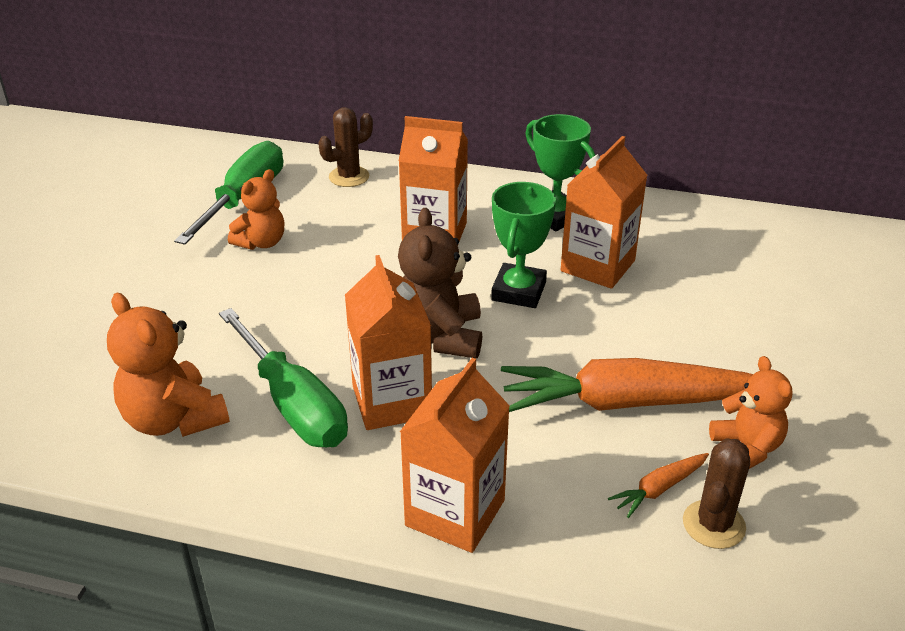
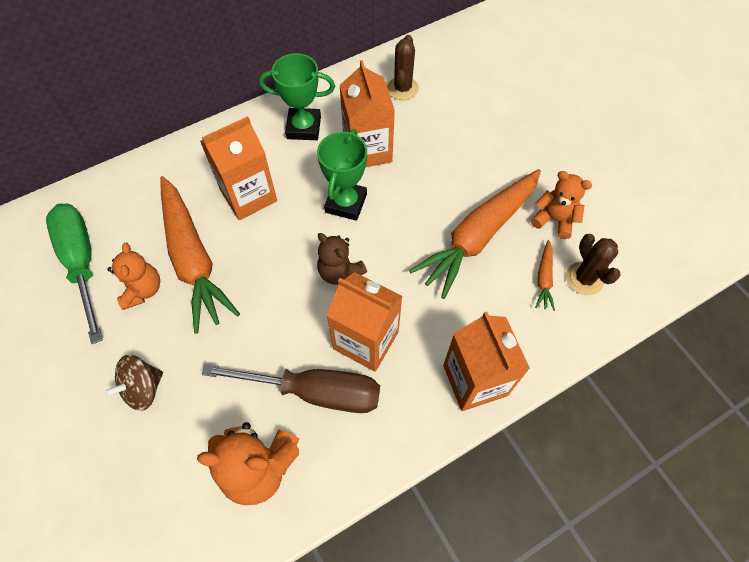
camera: 45 degrees left, 25 degrees up
green screwdriver [219,308,348,447] -> brown screwdriver [202,364,380,413]
brown cactus [318,107,373,187] -> brown cactus moved to [387,35,419,100]
brown teddy bear [398,208,482,358] -> brown teddy bear [317,233,367,285], size x0.67
green trophy [491,182,556,308] -> green trophy turned 45 degrees clockwise [317,129,367,221]
none -> brown spinning top [104,355,163,411]
none -> orange carrot [160,176,240,334]

